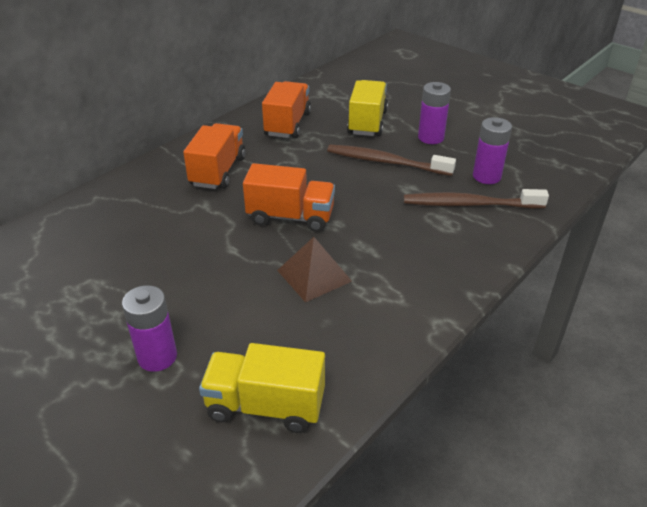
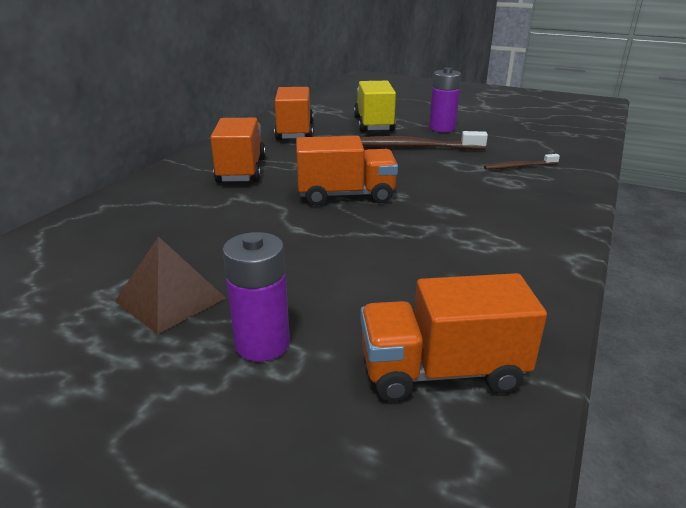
camera: 15 degrees left, 10 degrees down
yellow truck [199,343,325,433] -> orange truck [360,273,547,402]
brown pyramid [277,237,352,302] -> brown pyramid moved to [115,237,226,334]
brown toothbrush [404,189,549,209] -> brown toothbrush [484,154,560,170], size x0.54
purple battery [473,117,512,184] -> none

